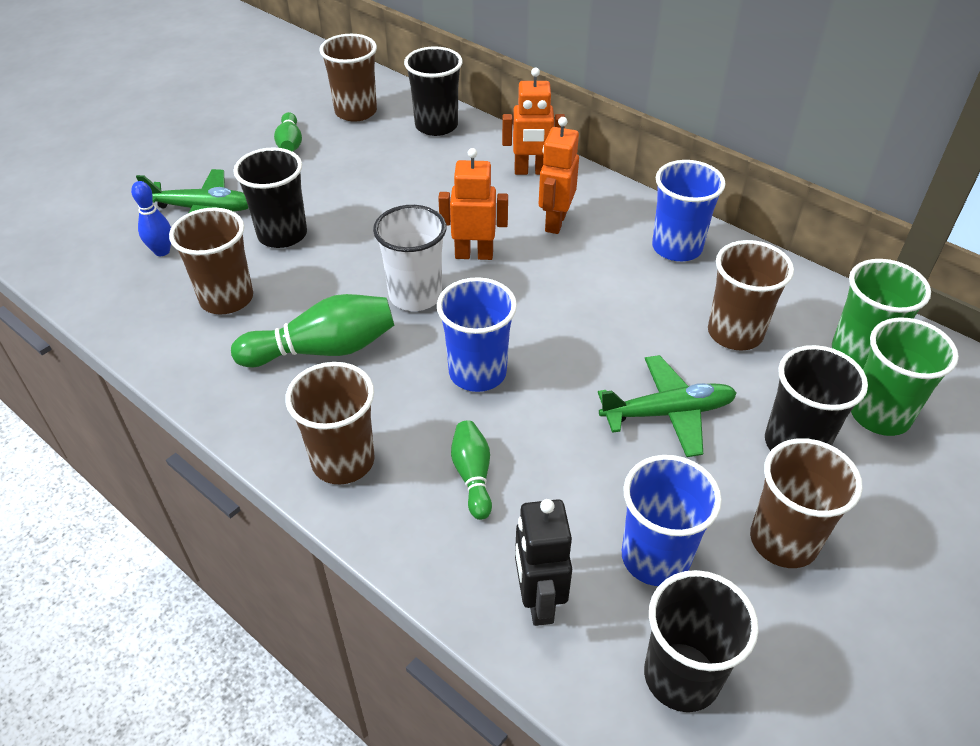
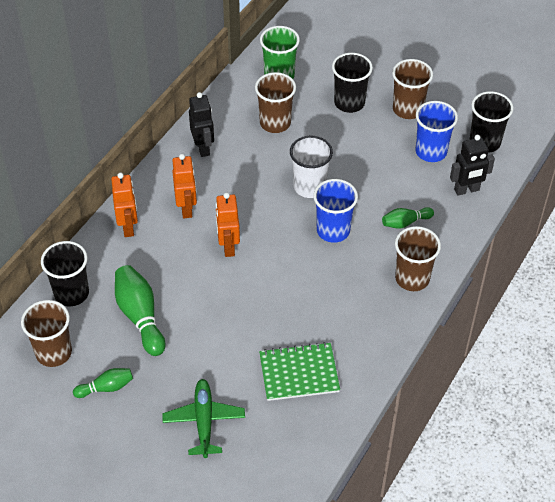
camera: 100 degrees left, 5 degrees up
blue bowling pin [131,181,171,256] -> none
brown cup [169,207,253,314] -> green notebook [259,342,340,401]
green bowling pin [231,294,394,367] -> green bowling pin moved to [115,265,165,356]
black cup [233,148,307,248] -> none
white cup [373,205,447,311] -> white cup moved to [290,136,333,198]
orange robot [539,117,579,234] -> orange robot turned 105 degrees counterclockwise [172,154,197,218]
green plane [598,355,737,457] -> none
blue cup [652,160,726,261] -> black robot [189,92,214,157]
green cup [851,318,959,436] -> none

